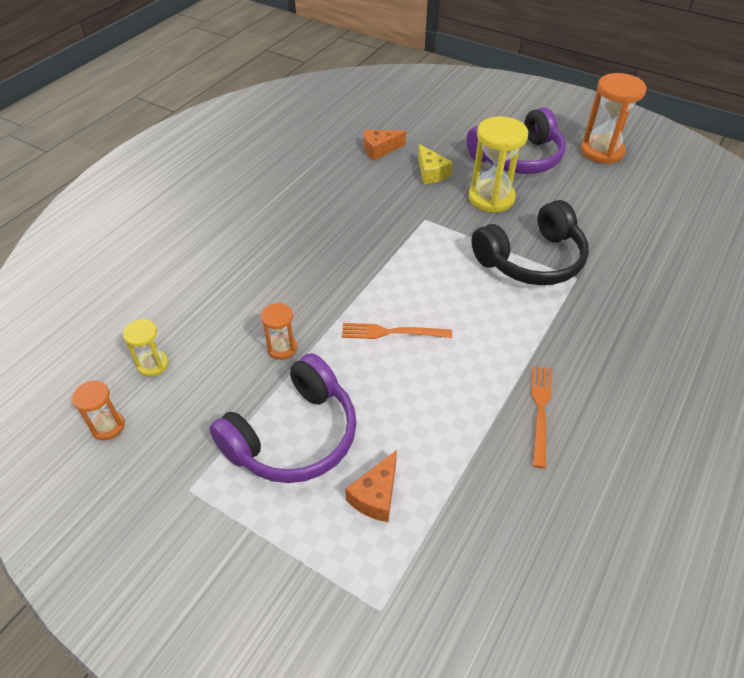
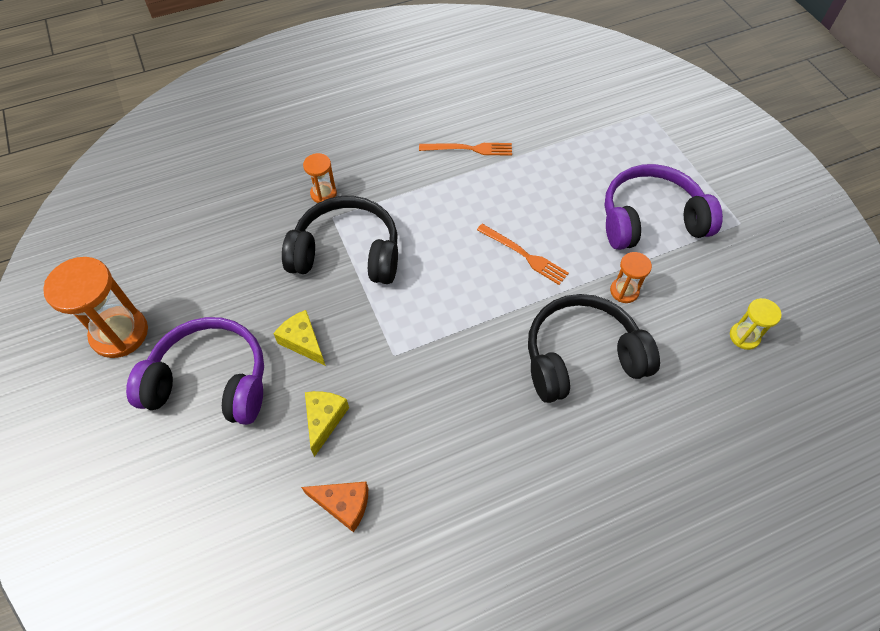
camera: 145 degrees left, 10 degrees up
orange hourglass [72,381,125,441] -> orange hourglass moved to [303,153,337,203]
orange cheese [345,450,397,522] -> none
yellow hourglass [468,116,528,213] -> yellow cheese [273,310,326,366]
orange fork [531,366,552,468] -> orange fork turned 135 degrees counterclockwise [419,143,512,156]
none -> black headphones [528,294,660,403]

